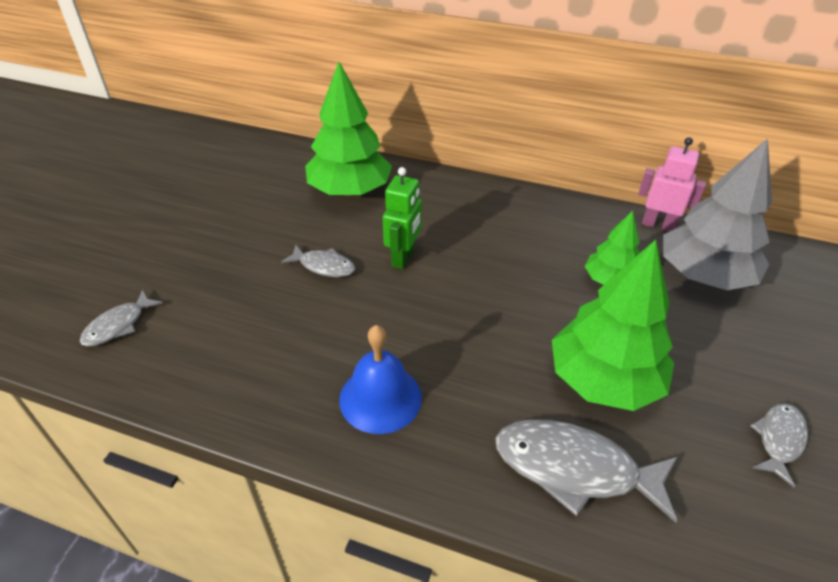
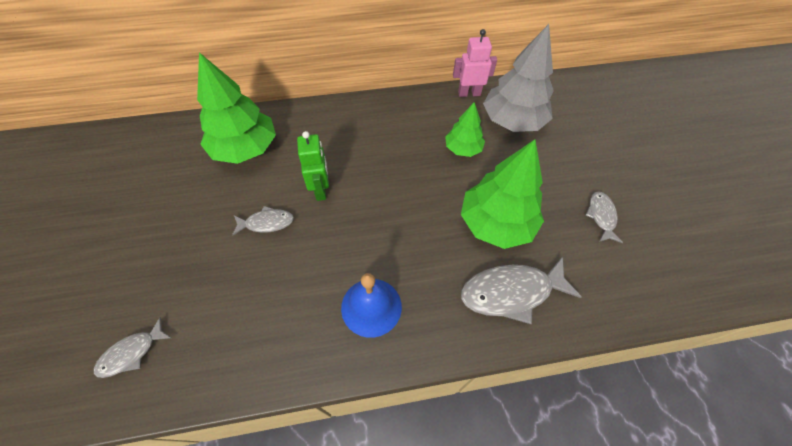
camera: 30 degrees left, 15 degrees up
grey fish [80,290,163,347] -> grey fish turned 45 degrees clockwise [94,317,171,378]

